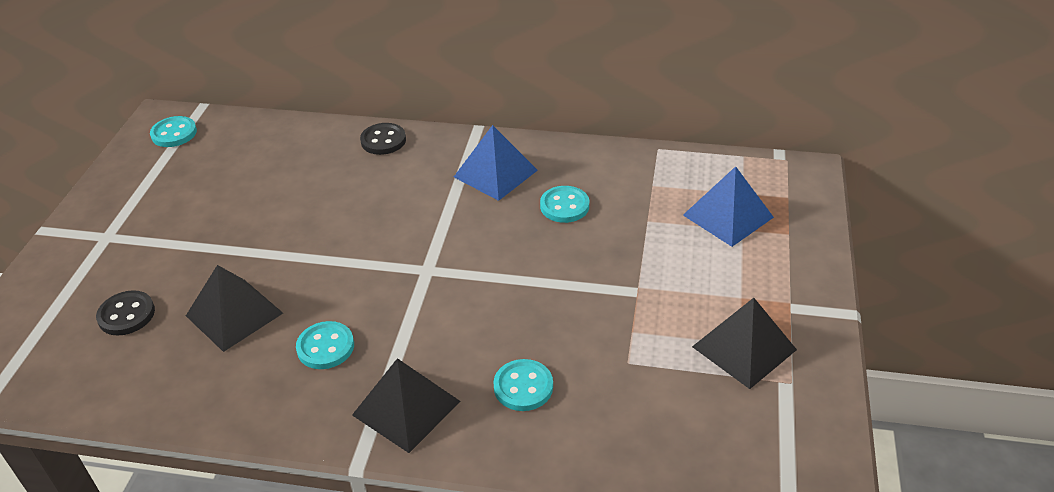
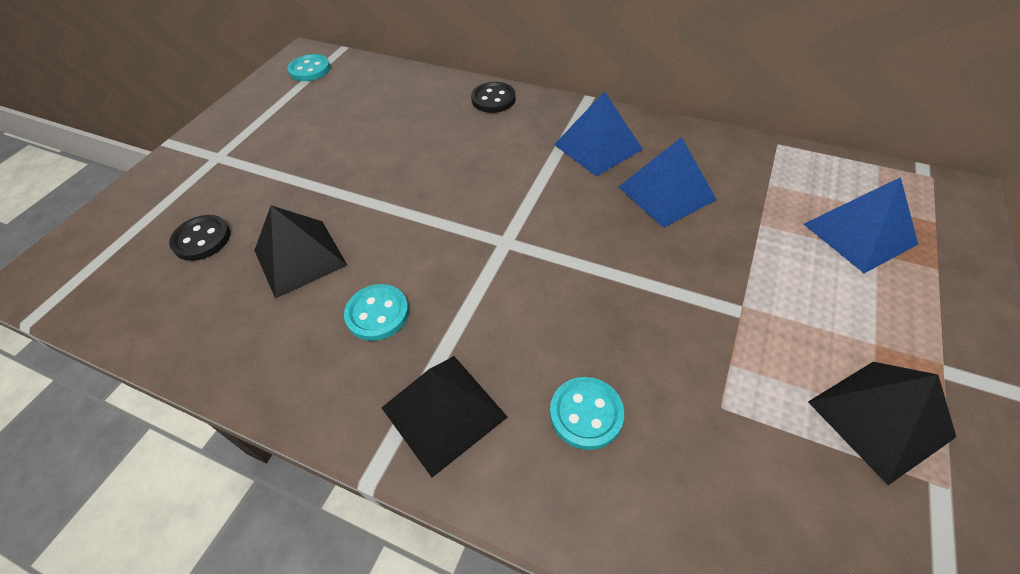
camera: 15 degrees right, 10 degrees up
turquoise button [540,186,589,223] -> blue pyramid [619,137,717,228]

